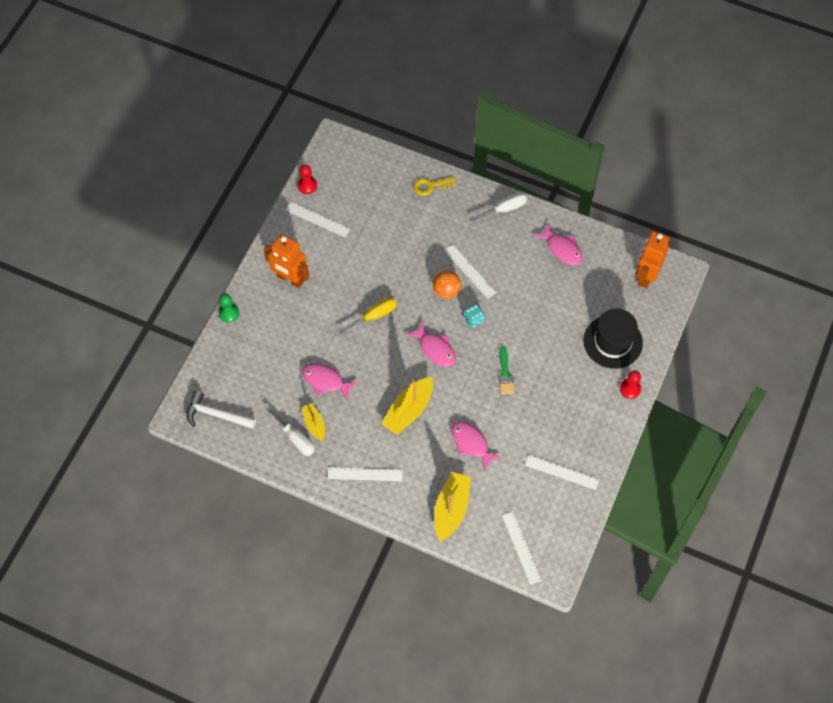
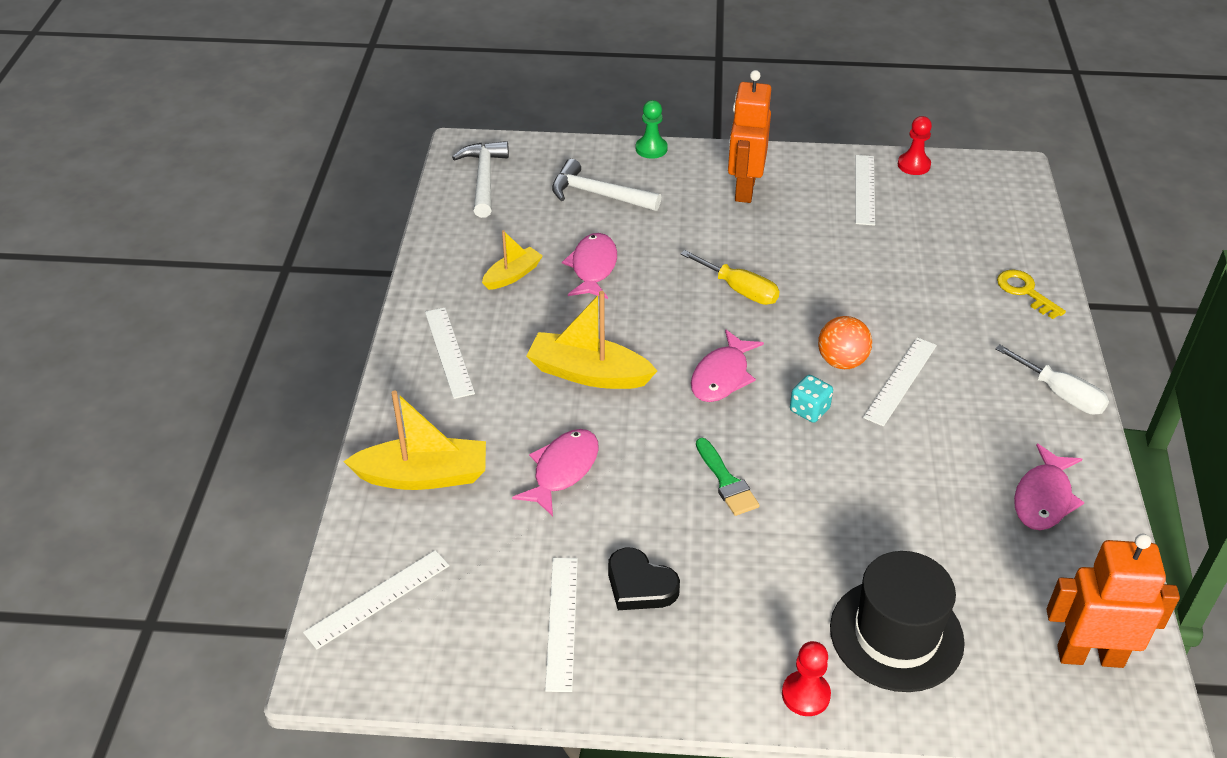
camera: 70 degrees right, 20 degrees down
white screwdriver [266,406,315,456] -> none
green brush [499,346,515,394] -> green brush turned 90 degrees counterclockwise [696,438,760,516]
none -> white hammer [552,159,661,211]
none -> black heart [608,548,680,610]

